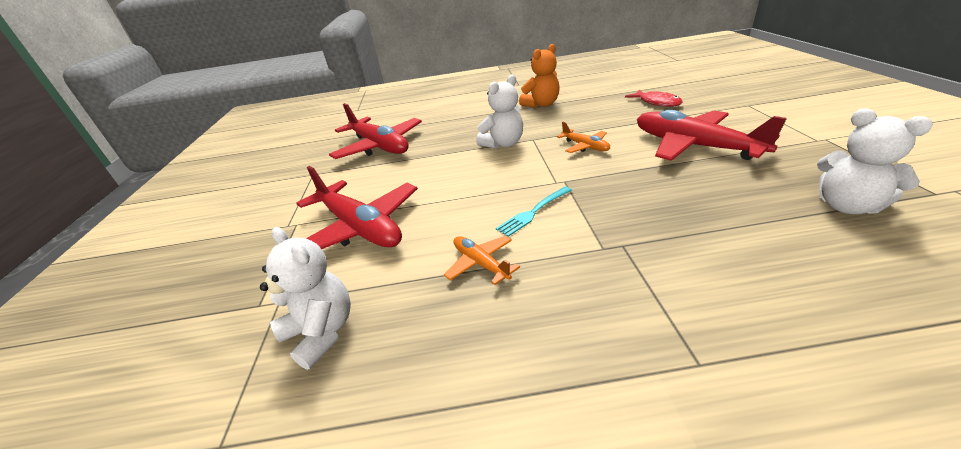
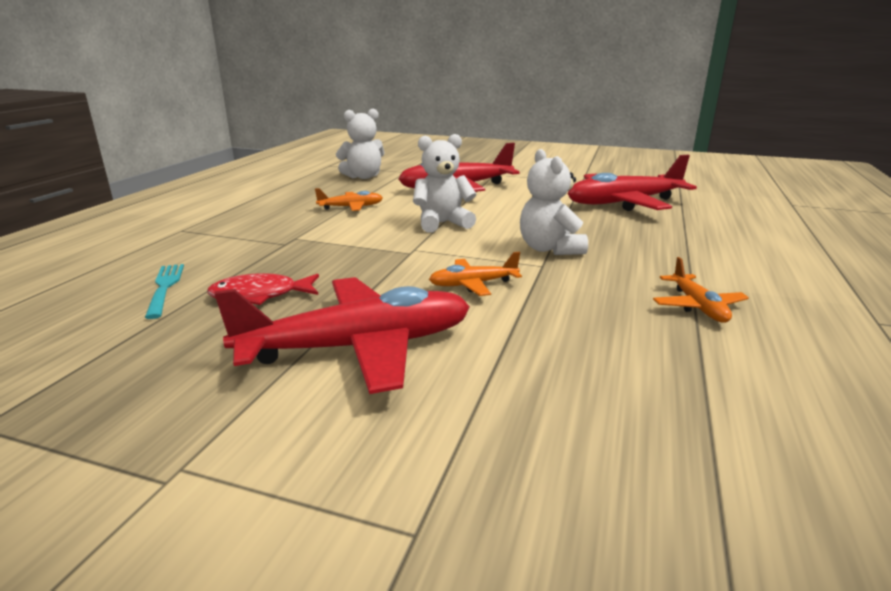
camera: 110 degrees right, 10 degrees down
turquoise fork [496,186,572,237] -> turquoise fork moved to [145,264,184,319]
orange teddy bear [519,44,560,108] -> orange plane [653,257,749,323]
red fish [625,89,683,107] -> red fish moved to [207,273,319,305]
white teddy bear [817,108,933,214] -> white teddy bear moved to [413,134,477,233]

